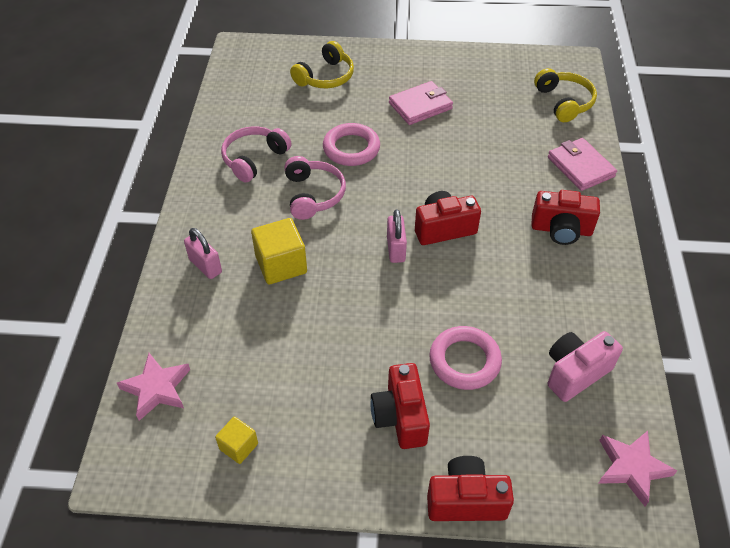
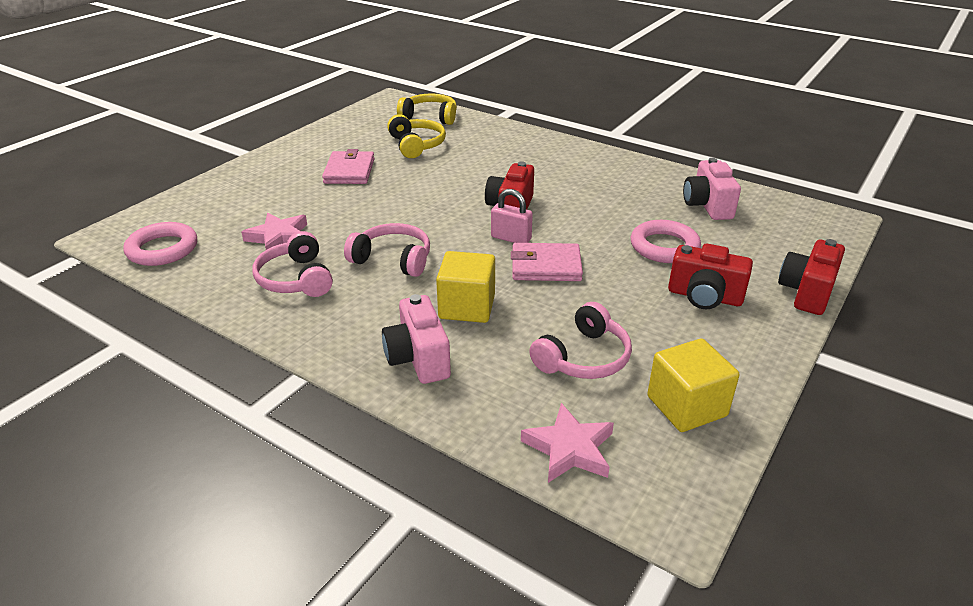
camera: 60 degrees left, 15 degrees down
pink padlock [184,228,222,279] -> pink camera [382,294,451,384]
yellow cube [215,417,258,464] -> yellow cube [647,338,739,432], size x1.74
yellow headphones [290,41,354,88] -> yellow headphones moved to [387,114,446,158]
pink ring [323,123,380,166] -> pink ring moved to [123,222,197,266]
red camera [532,190,600,245] -> none
pink wallet [548,138,617,191] -> pink wallet moved to [511,243,583,281]
pink star [598,431,677,506] -> pink star moved to [241,213,307,250]
none -> pink headphones [529,302,632,379]

